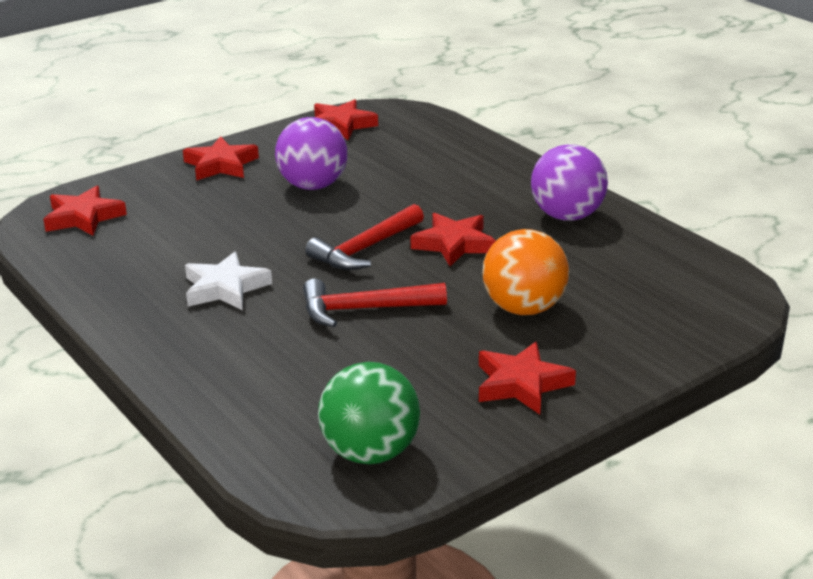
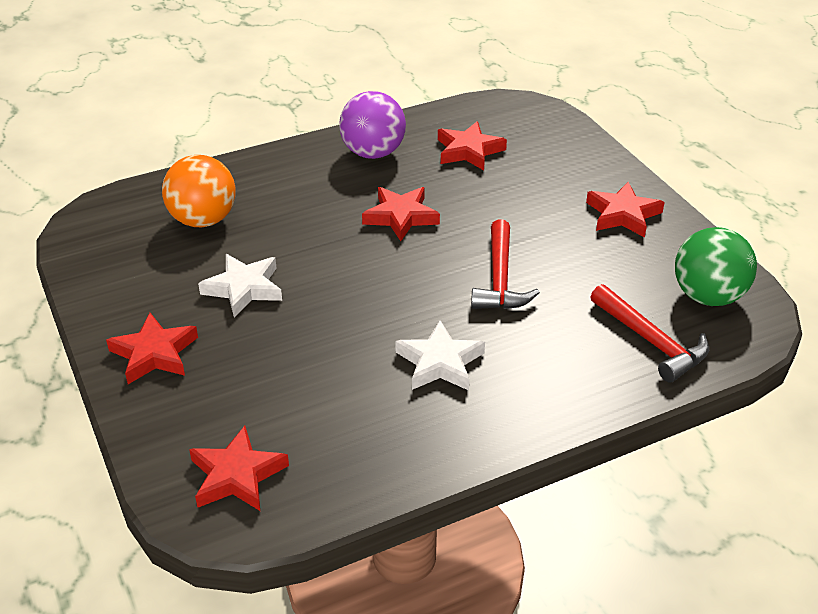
camera: 80 degrees left, 10 degrees up
purple ball [275,117,347,190] -> white star [198,254,282,317]
red hammer [305,204,424,270] -> red hammer moved to [591,284,709,382]
red star [314,99,378,140] -> red star moved to [438,121,507,170]
orange ball [482,229,569,315] -> orange ball moved to [162,155,236,227]

